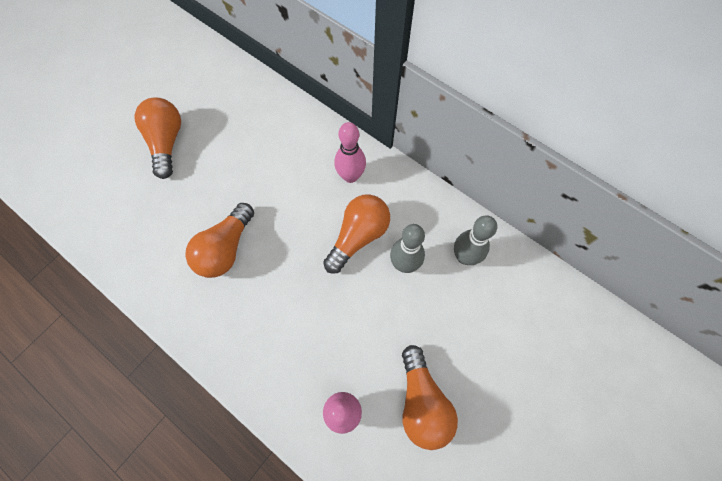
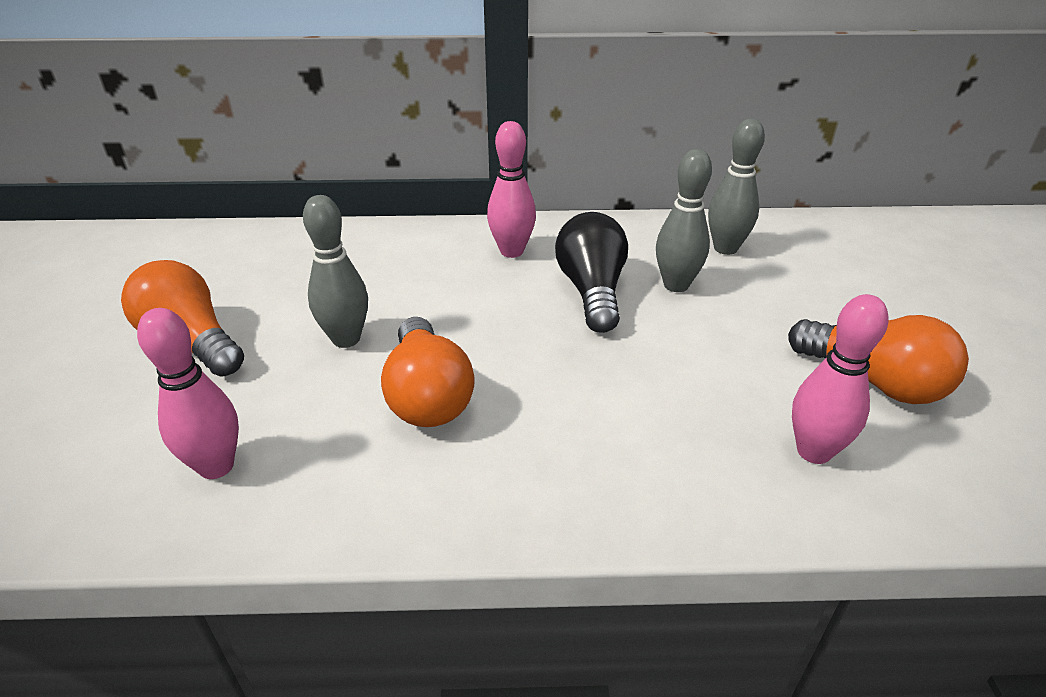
camera: 40 degrees left, 30 degrees down
orange light bulb [323,194,390,274] -> black light bulb [555,212,628,333]
none -> pink bowling pin [137,308,239,479]
none -> grey bowling pin [303,195,368,348]

